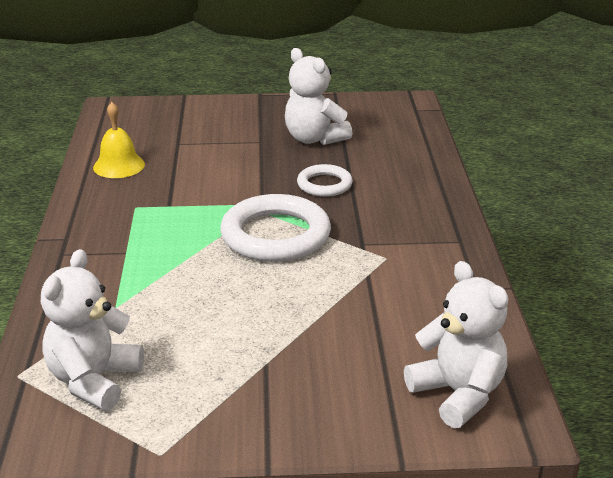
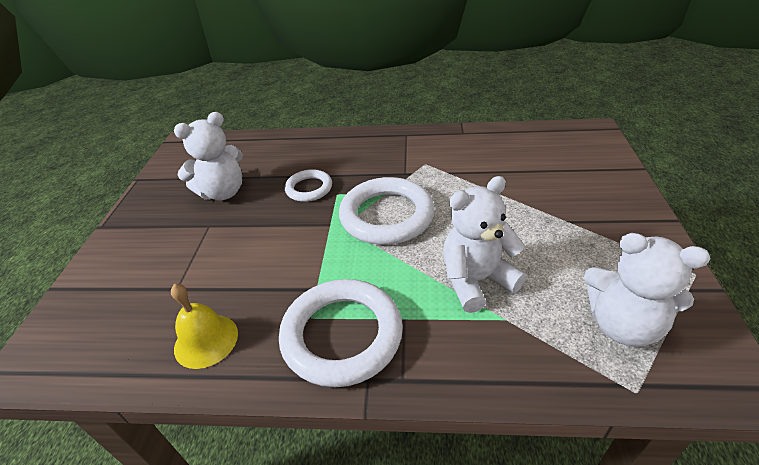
camera: 80 degrees left, 10 degrees up
white teddy bear [404,261,508,428] -> white teddy bear moved to [443,176,526,313]
none -> white ring [279,279,403,387]

